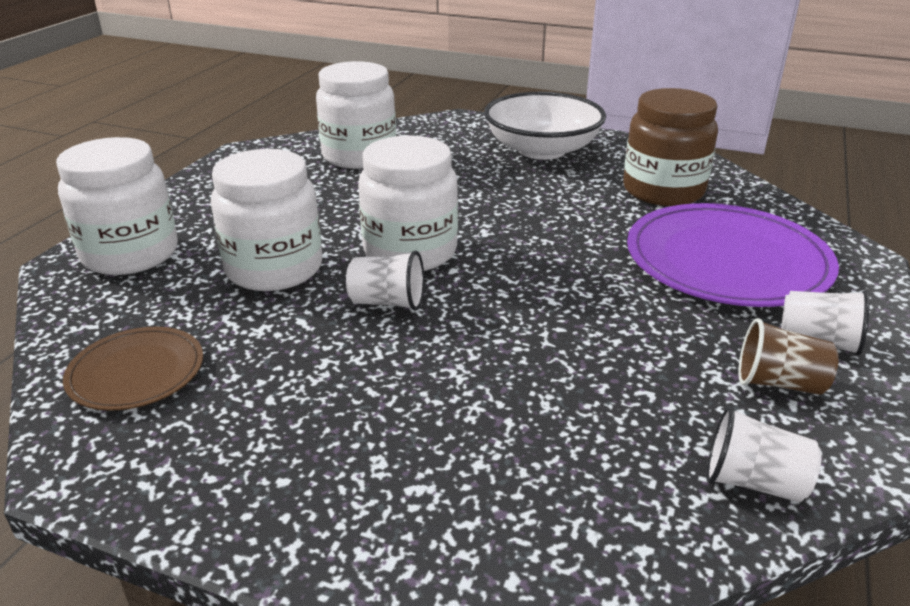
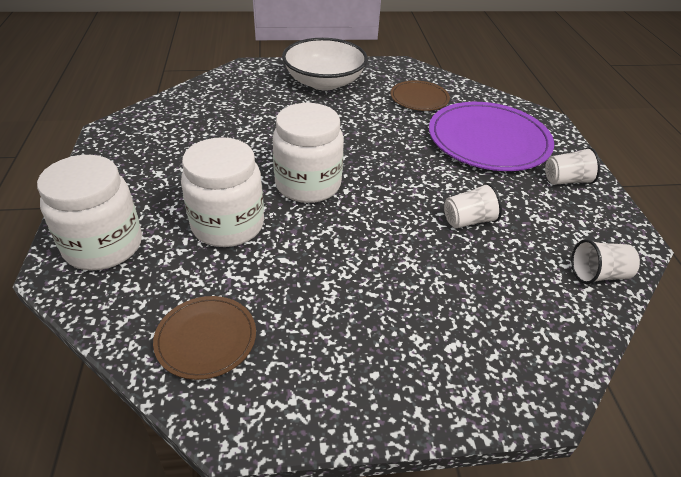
camera: 30 degrees left, 10 degrees up
white jar [316,61,396,169] -> none
white cup [346,250,424,311] -> white cup moved to [444,183,502,228]
brown jar [623,88,718,206] -> brown plate [390,80,450,111]
brown cup [738,318,839,395] -> none

